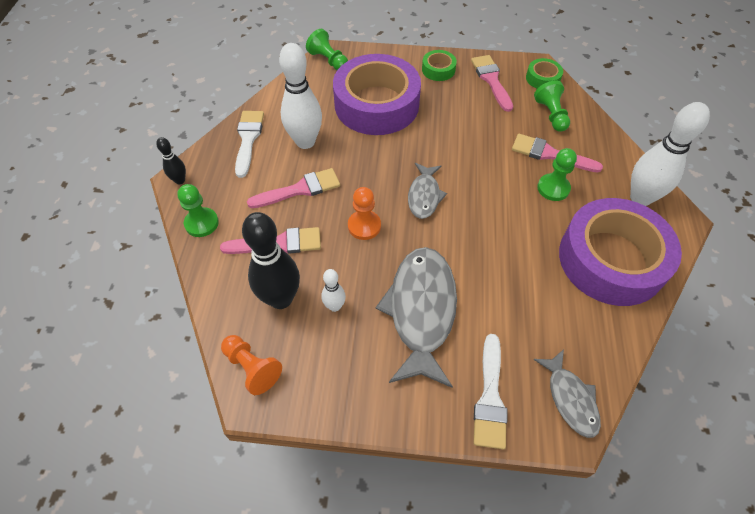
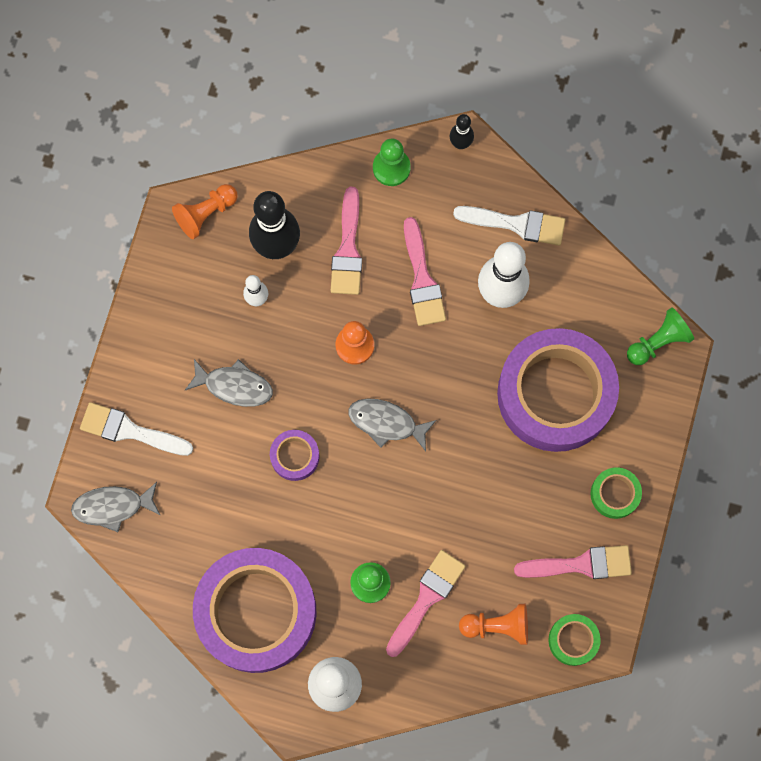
camera: 100 degrees right, 20 degrees up
grey fish [376,247,457,388] -> grey fish [185,359,273,407], size x0.55
green pawn [534,80,570,132] -> orange pawn [459,604,528,645]
none -> purple tape [270,430,319,481]

